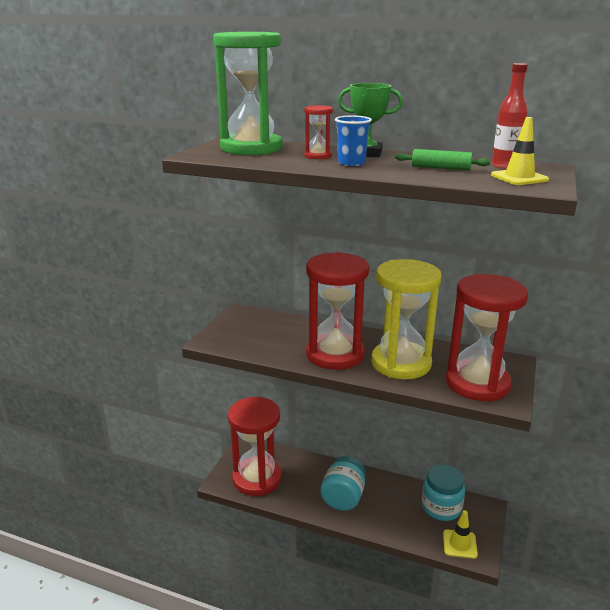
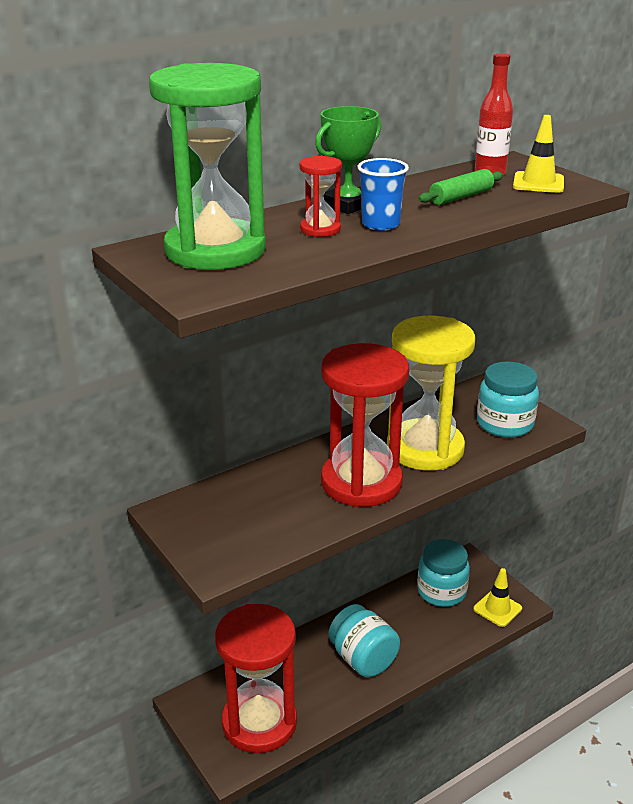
camera: 55 degrees left, 5 degrees up
red hourglass [446,274,528,402] -> turquoise jar [477,361,539,438]

